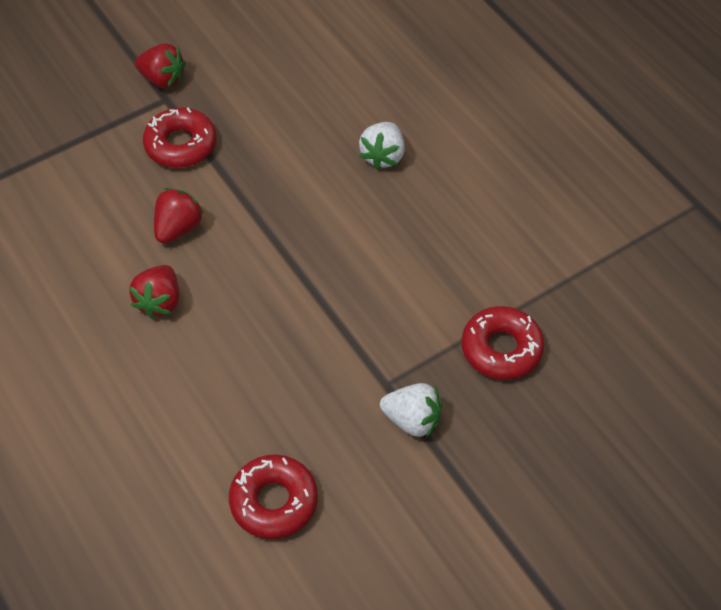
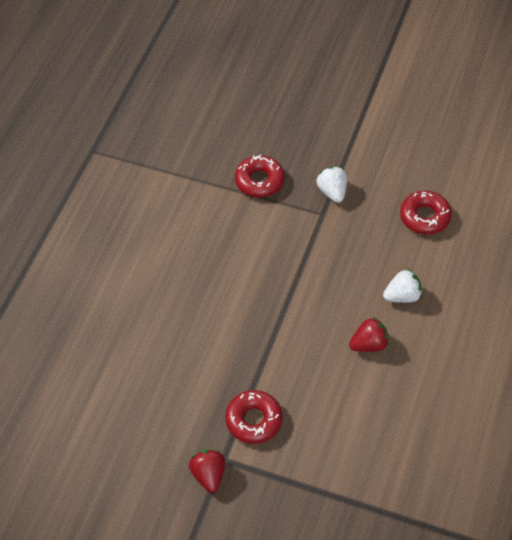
camera: 125 degrees left, 0 degrees up
red strawberry [154,188,204,243] -> none
white strawberry [359,122,405,170] -> white strawberry moved to [383,269,422,303]

